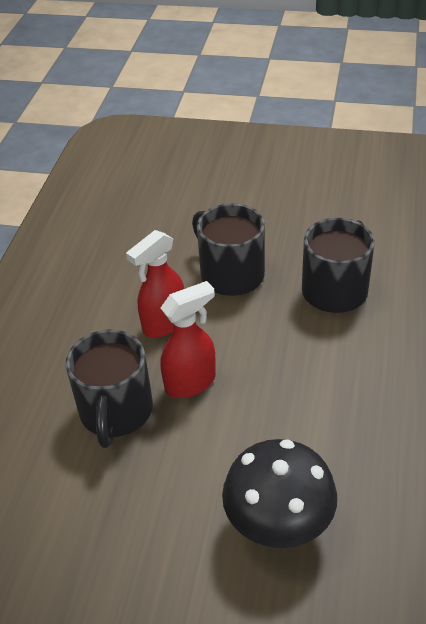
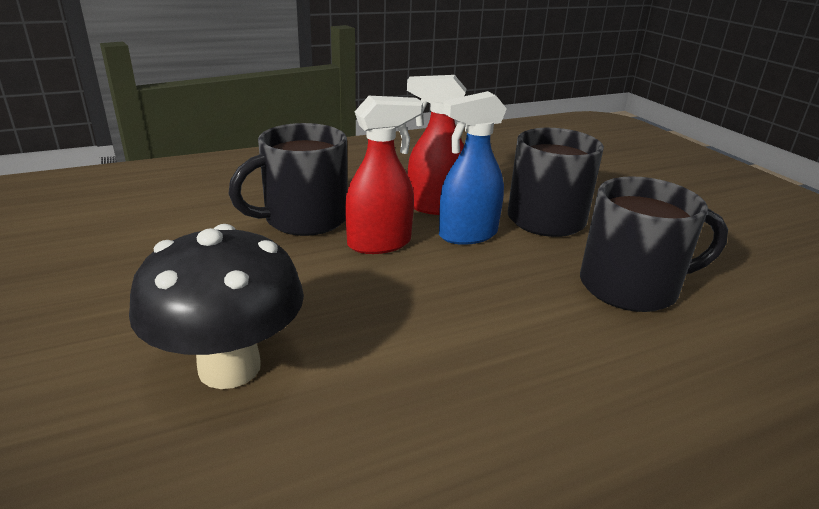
camera: 50 degrees right, 15 degrees down
red spray bottle [161,281,216,398] -> red spray bottle turned 45 degrees counterclockwise [345,96,423,254]
none -> blue spray bottle [439,91,507,245]

